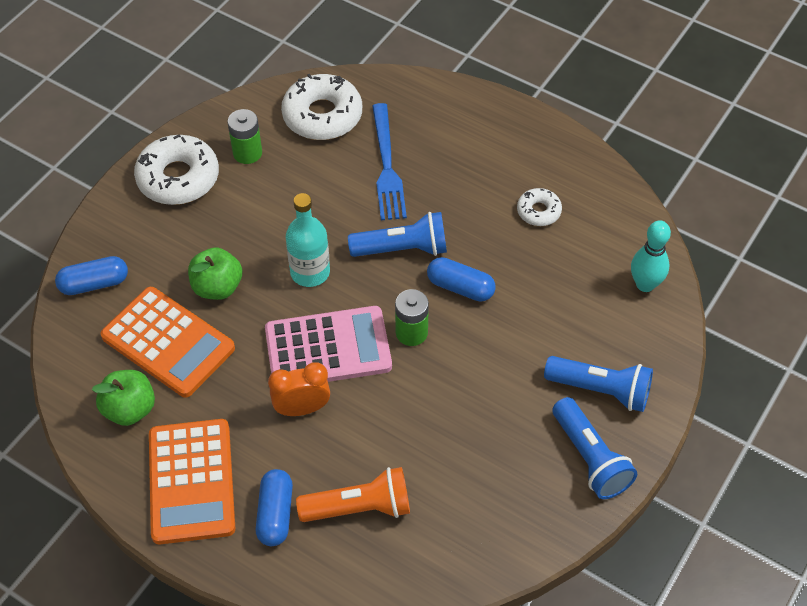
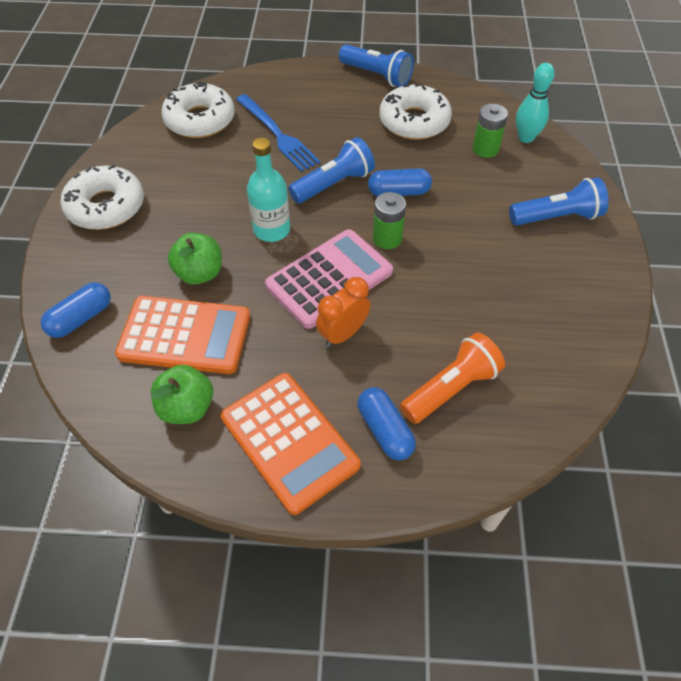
camera: 30 degrees left, 0 degrees up
green battery [228,109,262,164] -> green battery moved to [473,104,508,158]
white donut [517,188,562,226] -> white donut [379,84,452,140], size x1.90
blue flashlight [552,397,637,499] -> blue flashlight moved to [339,44,414,87]

